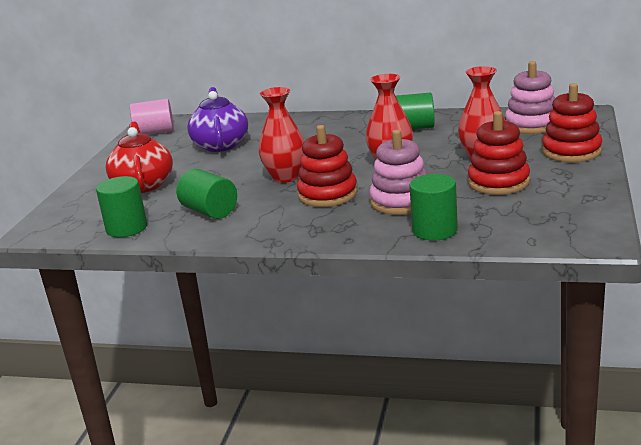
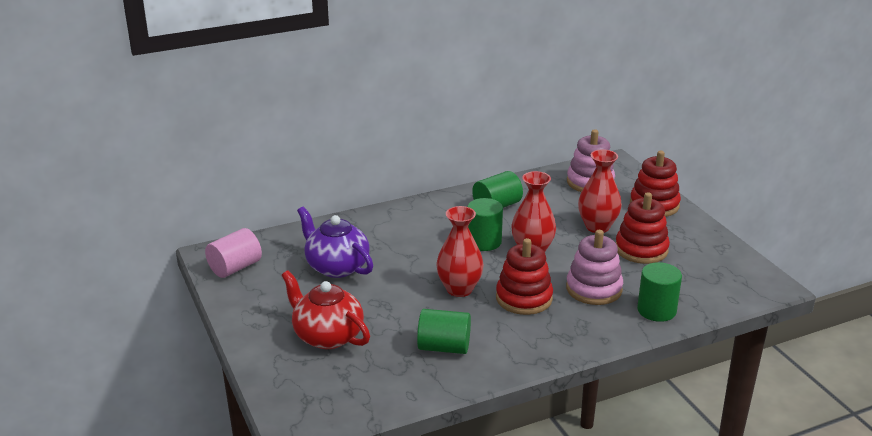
camera: 40 degrees left, 5 degrees up
green cylinder [96,176,147,237] -> green cylinder moved to [467,198,503,251]

